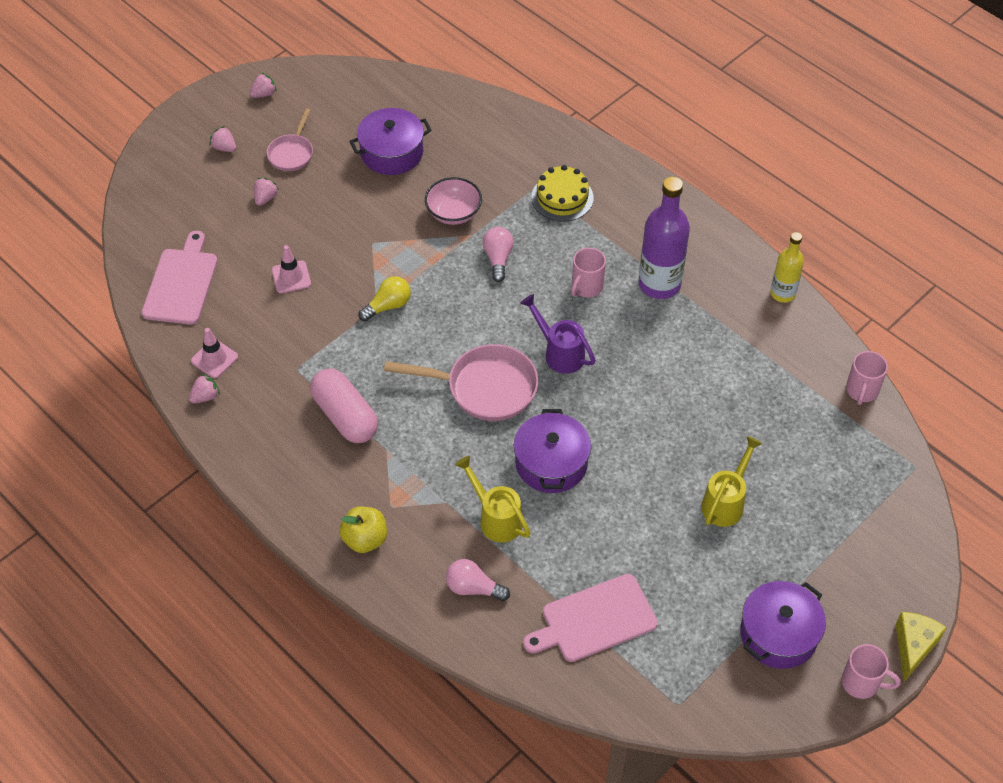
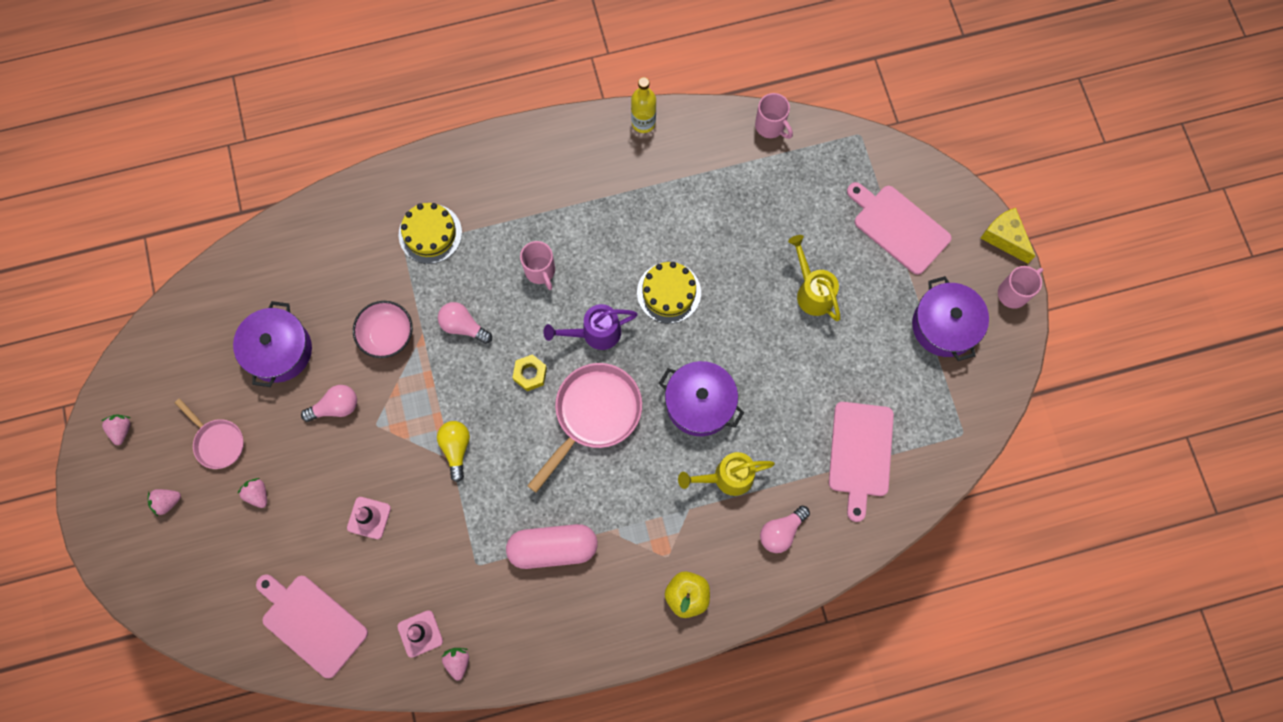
camera: 60 degrees left, 20 degrees up
purple bottle [639,176,690,299] -> none
none -> pink light bulb [301,385,357,422]
none -> yellow nut [512,354,547,391]
none -> yellow cake [637,262,701,324]
none -> pink cutting board [847,182,952,275]

